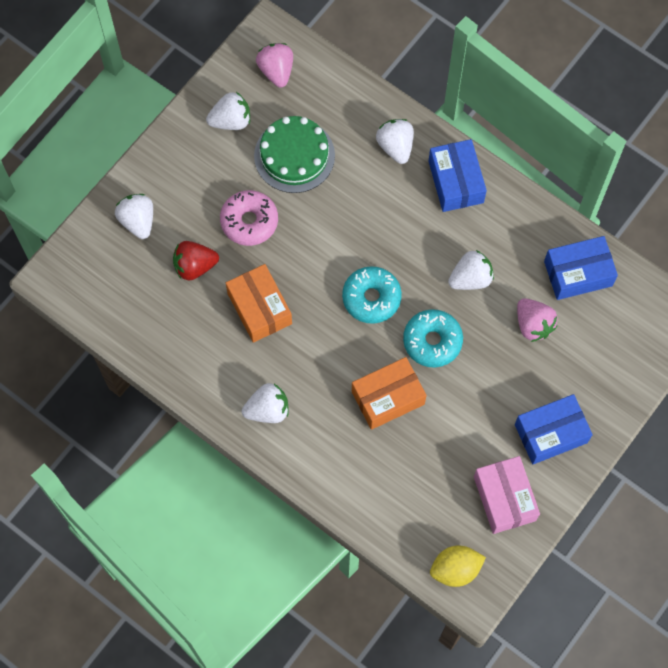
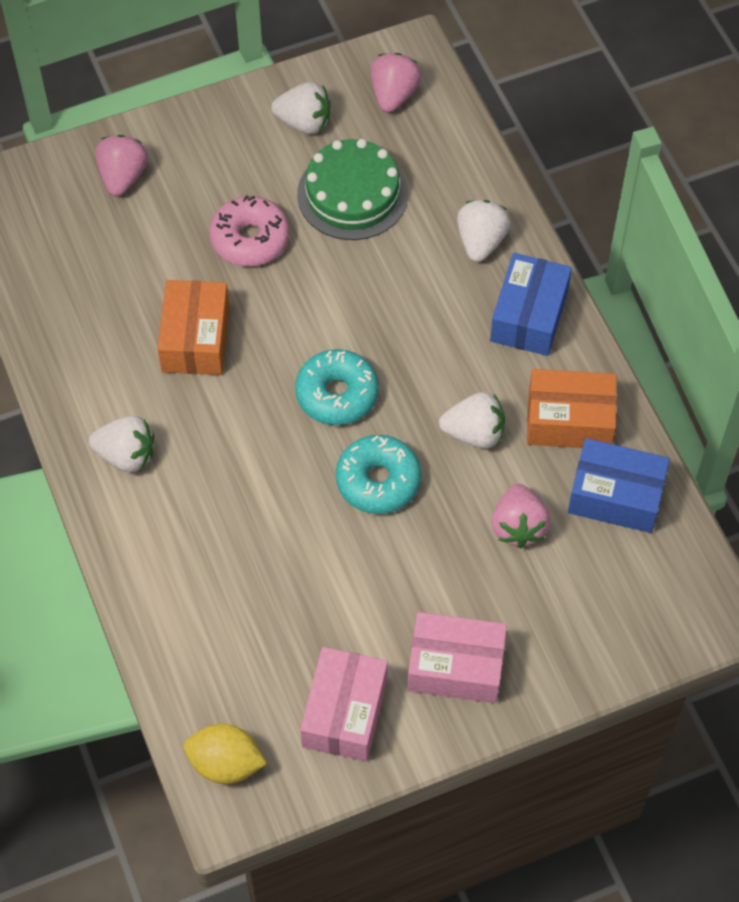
camera: 30 degrees right, 10 degrees down
white strawberry [115,194,153,239] -> pink strawberry [95,135,148,196]
red strawberry [173,241,219,280] -> none
orange box [352,357,427,430] -> orange box moved to [527,369,617,448]
blue box [515,394,593,464] -> pink box [407,612,507,703]

